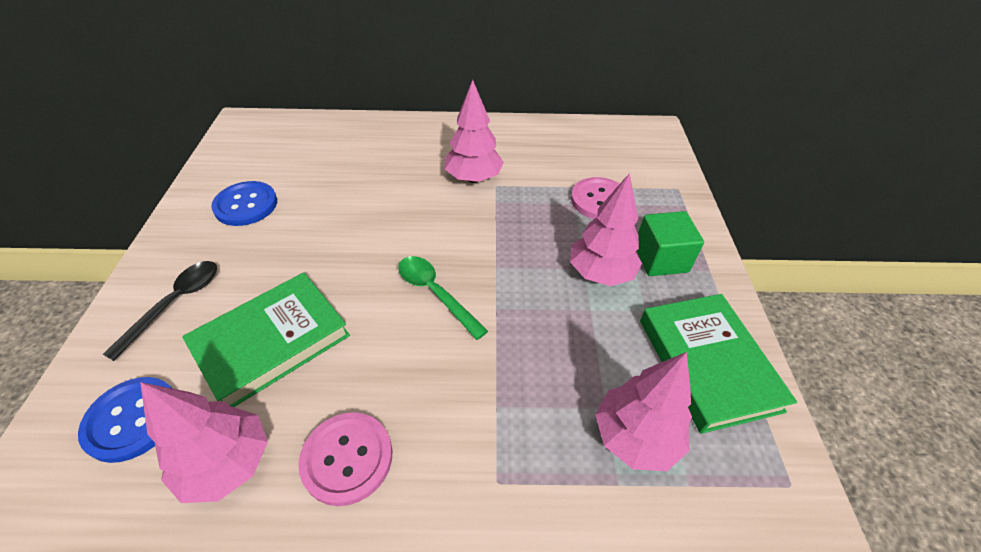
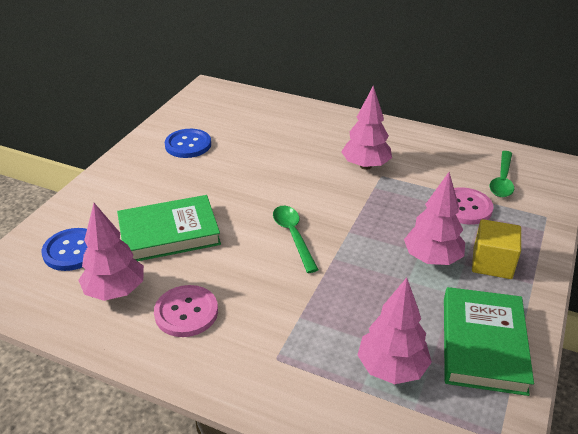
camera: 25 degrees right, 10 degrees down
black spoon [103,261,217,361] -> none
green cube [637,211,704,276] -> yellow cube [472,219,521,279]
none -> green spoon [490,151,514,197]

